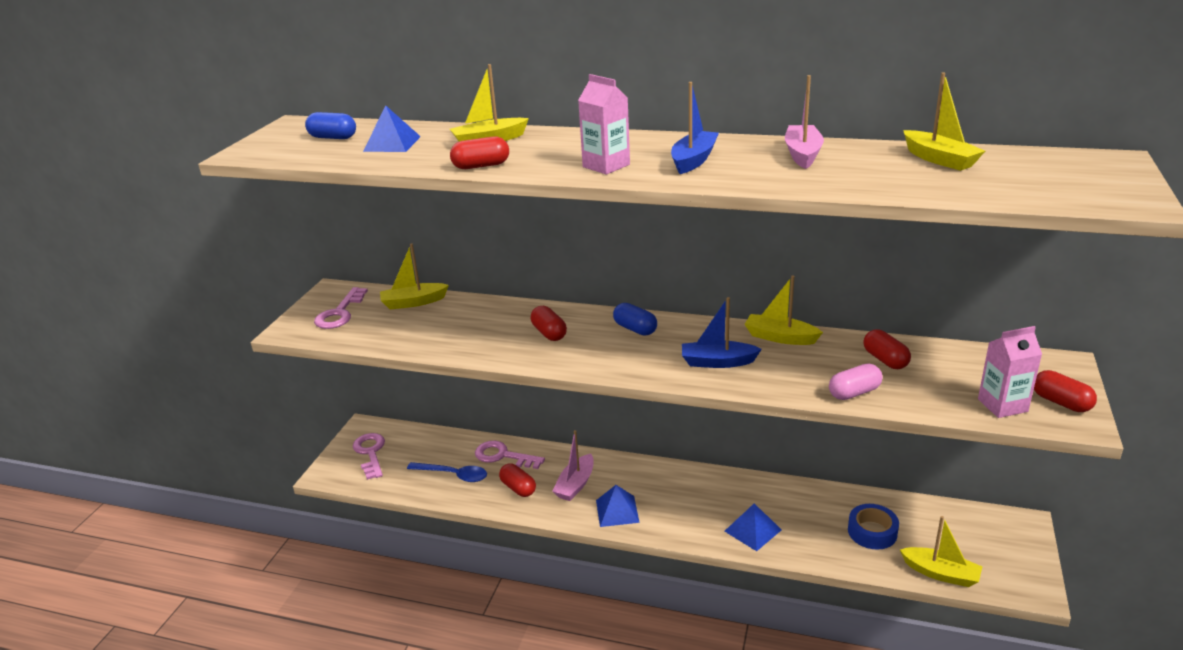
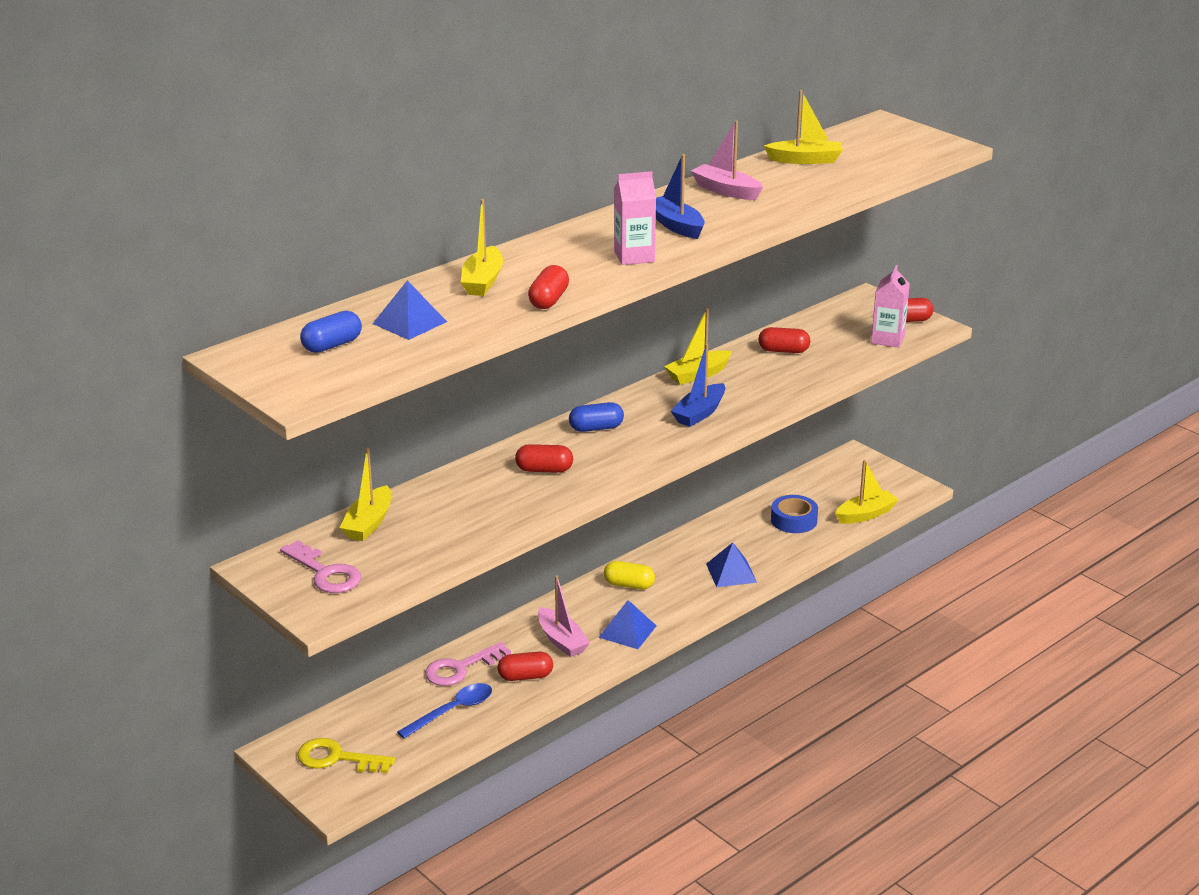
camera: 60 degrees left, 0 degrees up
pink key [353,433,385,480] -> yellow key [297,738,395,773]
pink capsule [829,363,882,400] -> none
none -> yellow capsule [604,561,655,589]

